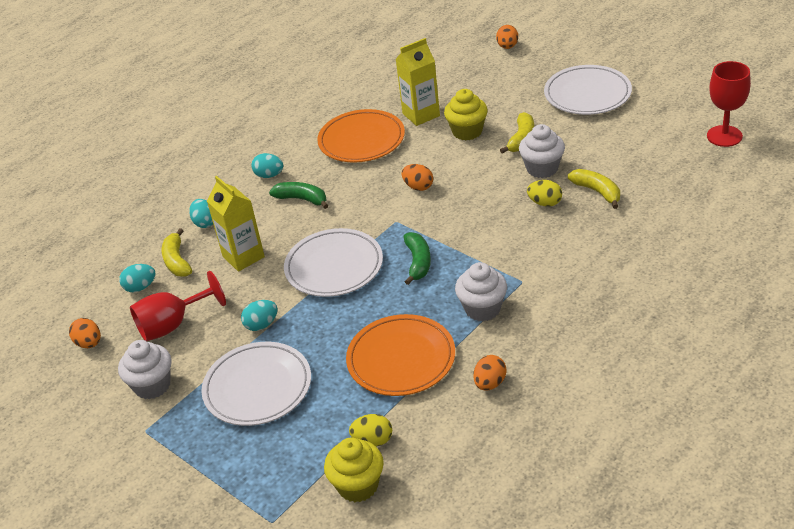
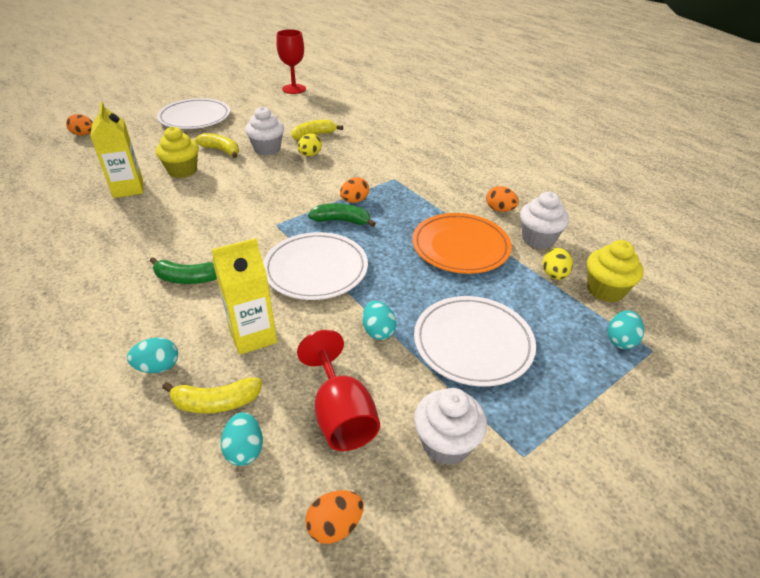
camera: 85 degrees left, 0 degrees up
turquoise egg [252,153,283,178] -> turquoise egg moved to [608,310,644,349]
green banana [269,182,328,209] -> green banana turned 120 degrees counterclockwise [150,257,217,284]
orange plate [317,109,405,163] -> none
orange egg [402,164,433,191] -> orange egg moved to [340,177,369,203]
white cupcake [455,262,507,321] -> white cupcake moved to [520,192,569,249]

